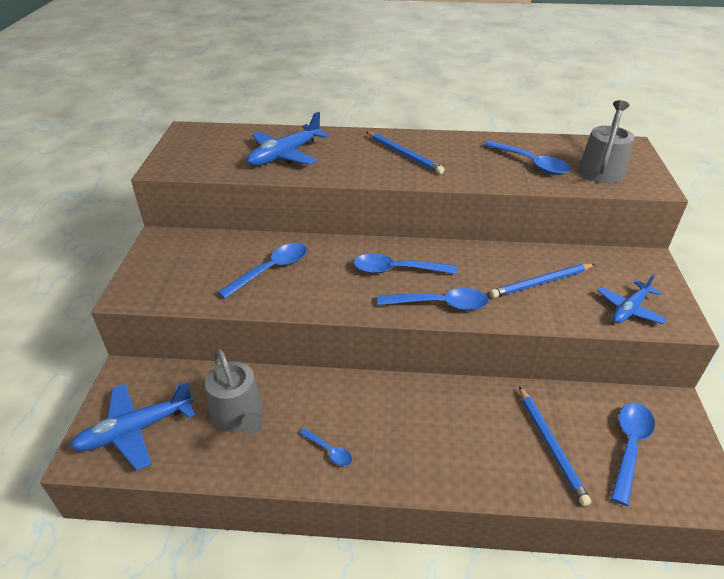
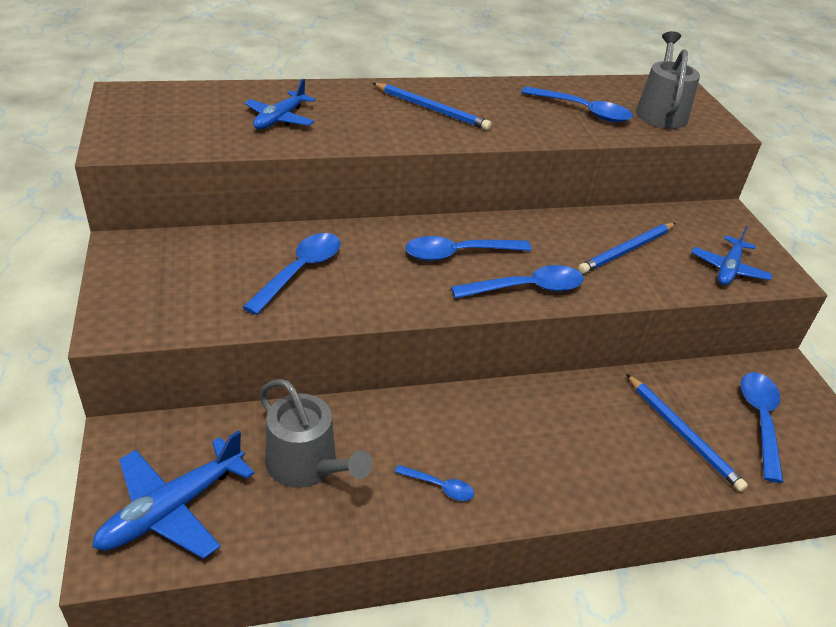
camera: 20 degrees left, 0 degrees up
blue plane [247,112,329,166] -> blue plane [245,79,316,130], size x0.67

